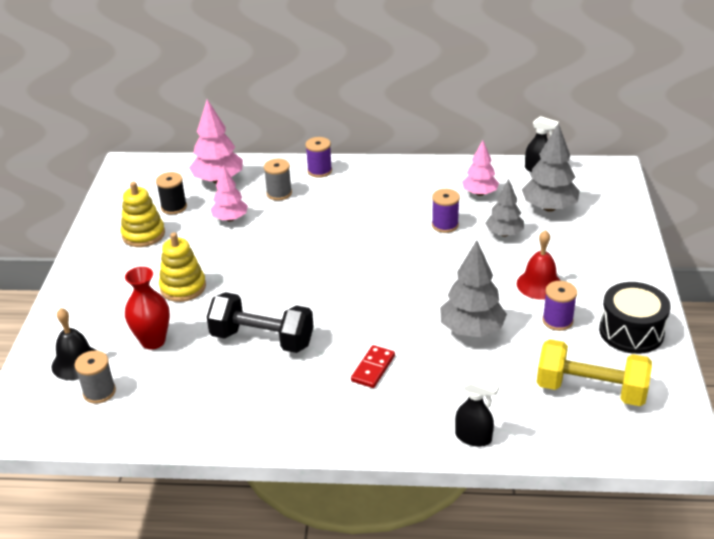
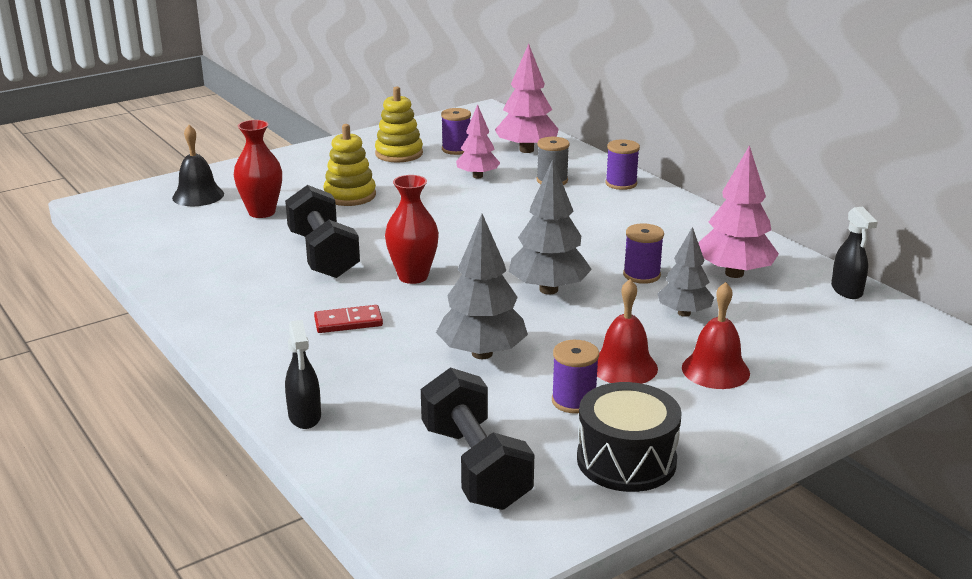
camera: 50 degrees right, 10 degrees down
grey spool [74,350,116,404] -> none
black spool [156,172,187,215] -> purple spool [441,108,471,155]
pink tree [462,140,499,196] -> pink tree [698,145,779,278], size x1.52
grey tree [522,123,580,212] -> grey tree moved to [509,159,592,294]
yellow dumbbell [536,339,652,406] -> black dumbbell [421,367,534,510]
none -> red vase [385,175,439,284]
none -> red bell [682,282,750,389]

